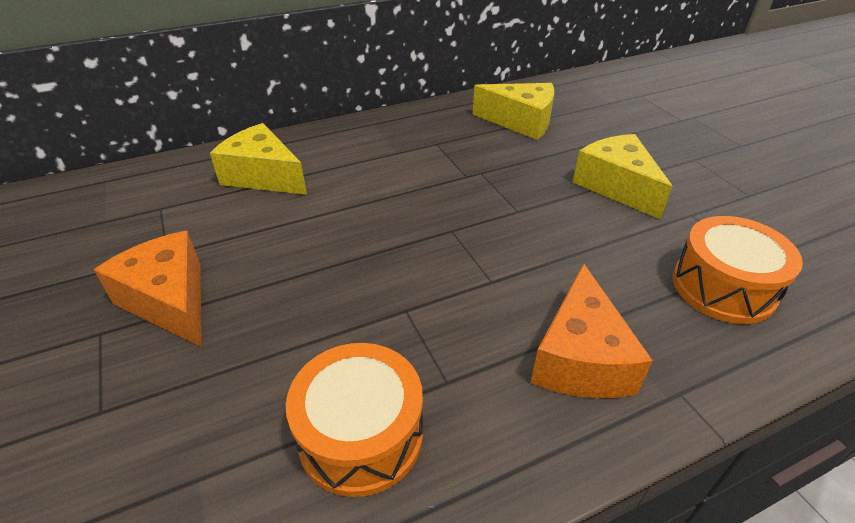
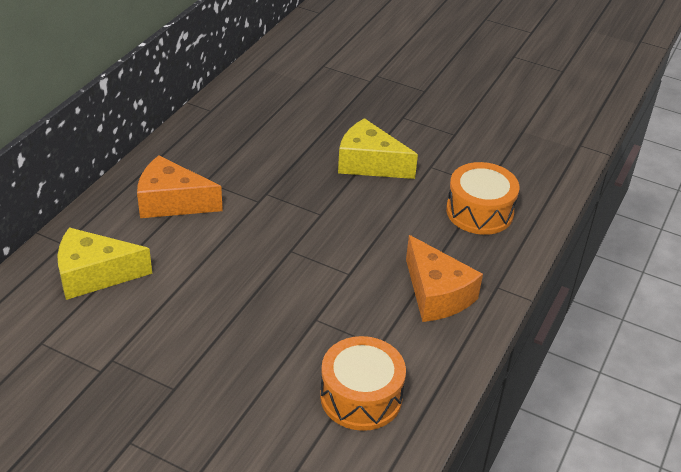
camera: 40 degrees left, 0 degrees up
orange cheese [94,231,202,347] -> orange cheese moved to [137,155,223,218]
yellow cheese [472,83,554,140] -> none

